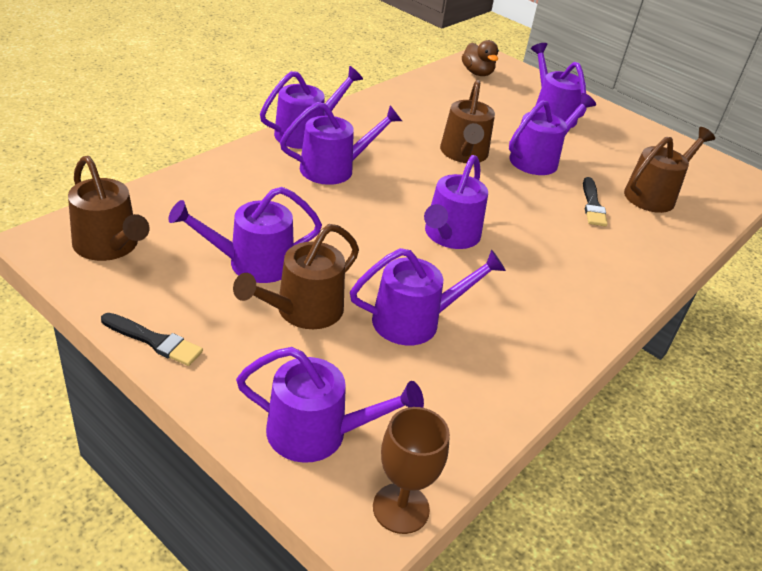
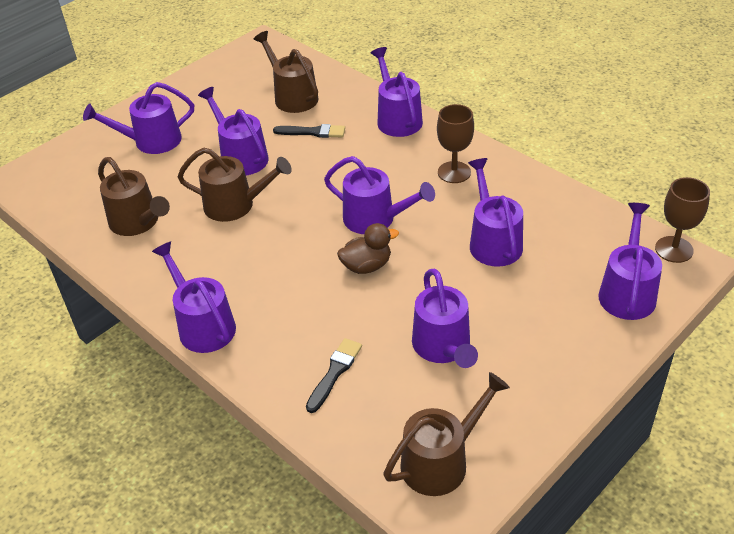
camera: 80 degrees left, 5 degrees up
black brush [101,313,203,366] -> black brush moved to [306,338,362,413]
brown watering can [233,224,359,329] -> brown watering can moved to [98,157,170,236]
purple watering can [280,102,402,185] -> purple watering can moved to [371,47,423,137]
brown duck [462,40,499,76] -> brown duck moved to [337,223,399,274]
none -> brown goblet [437,104,474,183]

